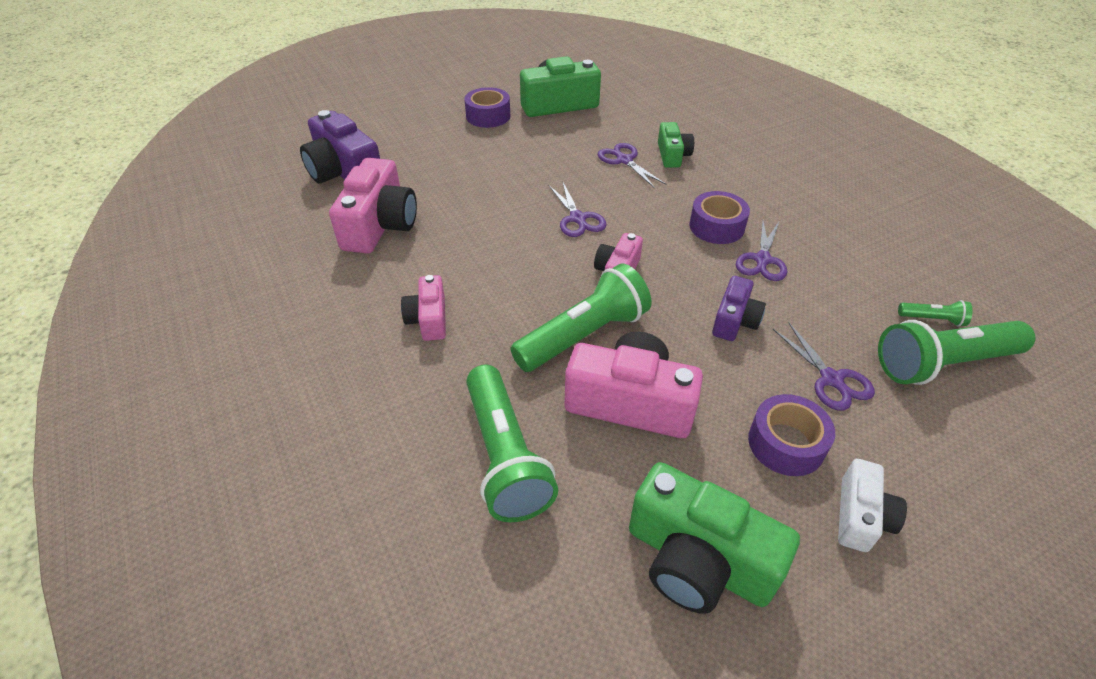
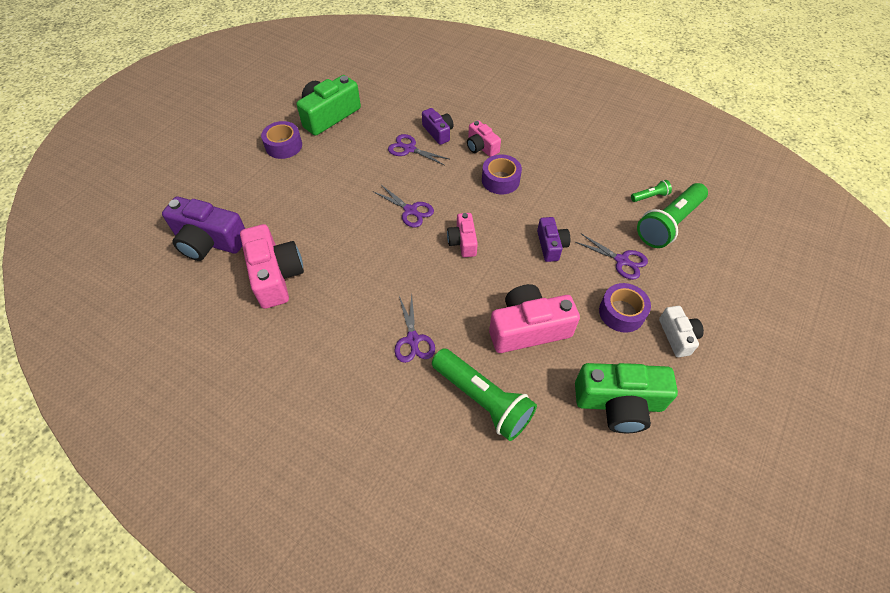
camera: 30 degrees left, 10 degrees up
pink camera [401,275,446,341] -> pink camera moved to [467,120,501,157]
green flashlight [510,263,652,372] -> none
green camera [658,122,694,168] -> purple camera [422,108,453,145]
purple scissors [736,221,787,281] -> purple scissors moved to [394,295,435,363]

